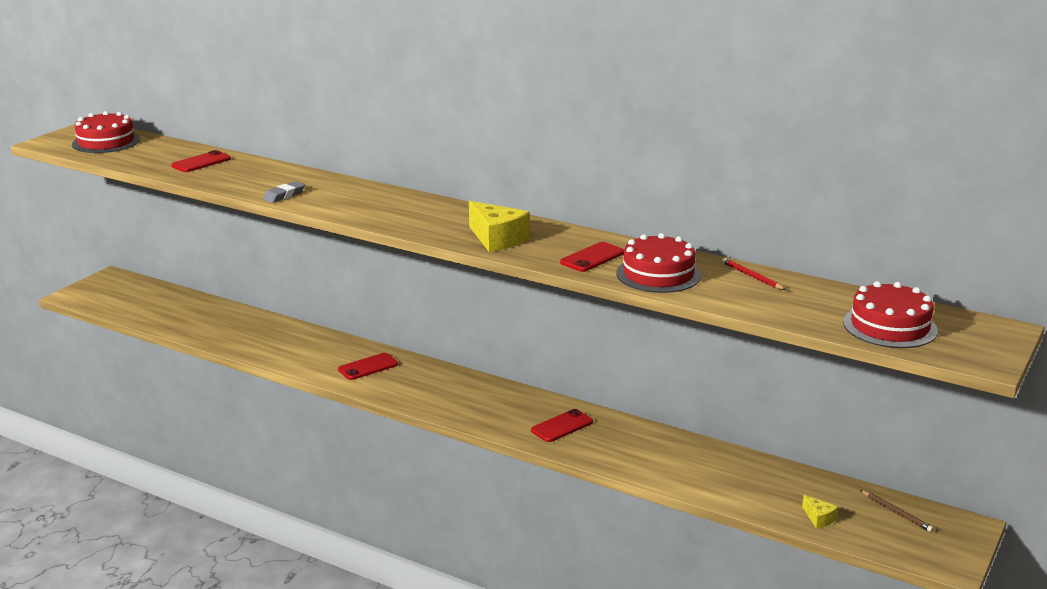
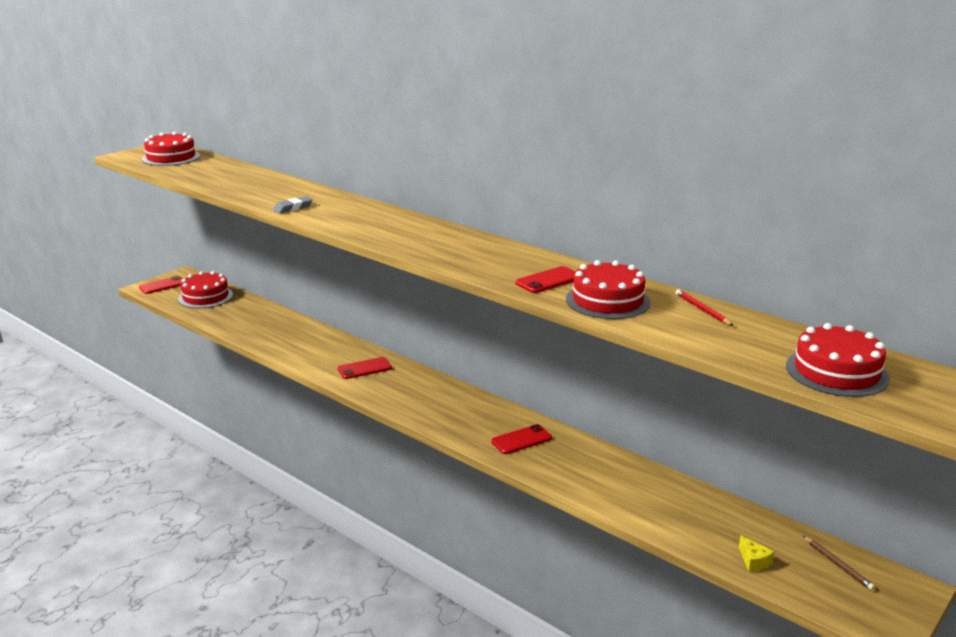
camera: 10 degrees right, 0 degrees up
red phone [171,150,231,172] -> red phone moved to [139,276,182,294]
yellow cheese [469,201,530,252] -> none
none -> red cake [178,271,233,308]

